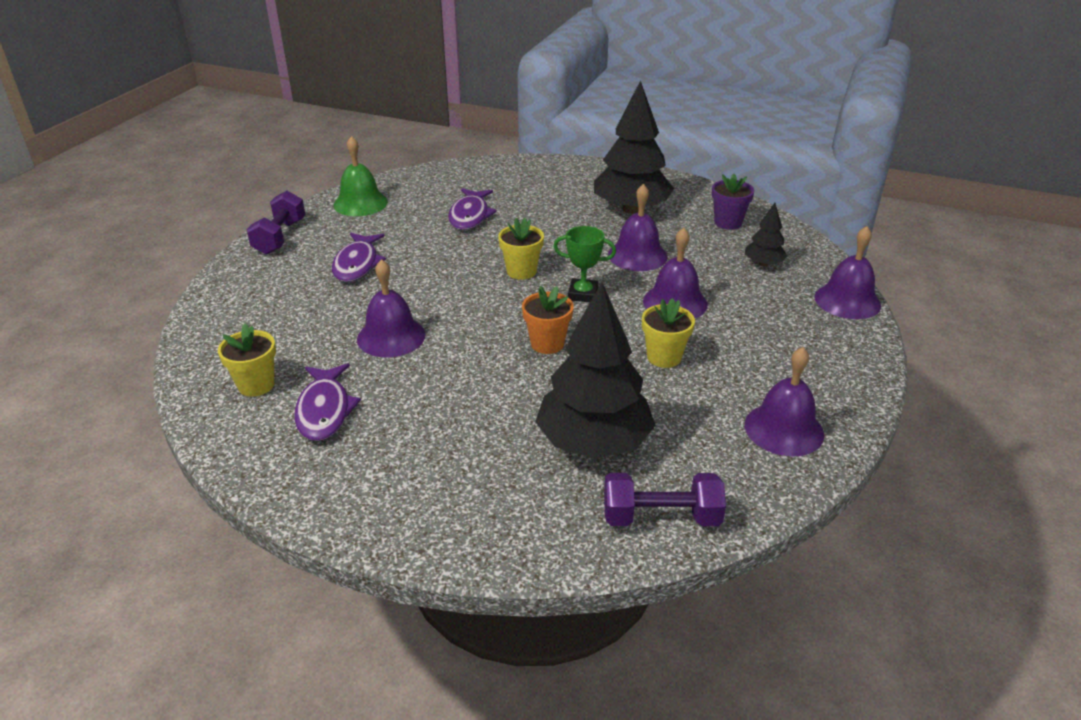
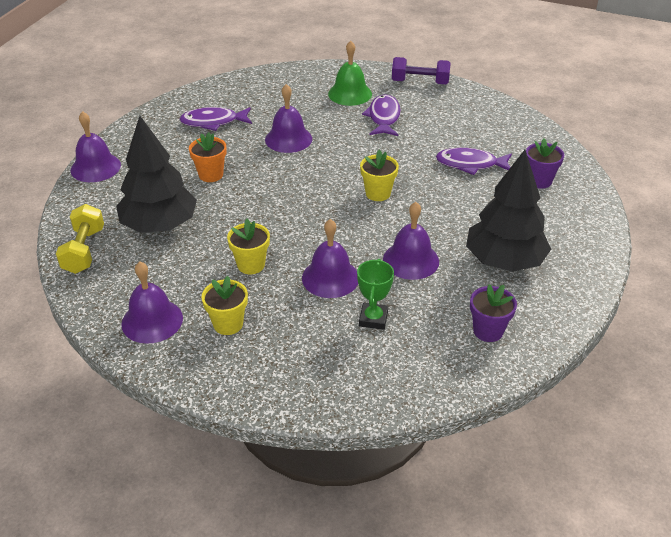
camera: 90 degrees right, 5 degrees up
yellow flower pot [218,323,276,397] -> yellow flower pot moved to [202,276,248,335]
purple fish [332,233,386,282] -> purple fish turned 90 degrees clockwise [362,94,401,136]
green bell [333,136,388,216] -> green bell moved to [328,41,372,106]
orange flower pot [522,286,574,354] -> orange flower pot moved to [189,132,227,182]
green trophy [553,226,616,302] -> green trophy moved to [357,259,394,330]
purple dumbbell [604,473,726,526] -> yellow dumbbell [56,204,104,274]
black tree [745,203,788,267] -> none
purple bell [815,226,881,319] -> purple bell moved to [71,111,121,182]
none -> purple flower pot [526,138,564,189]

